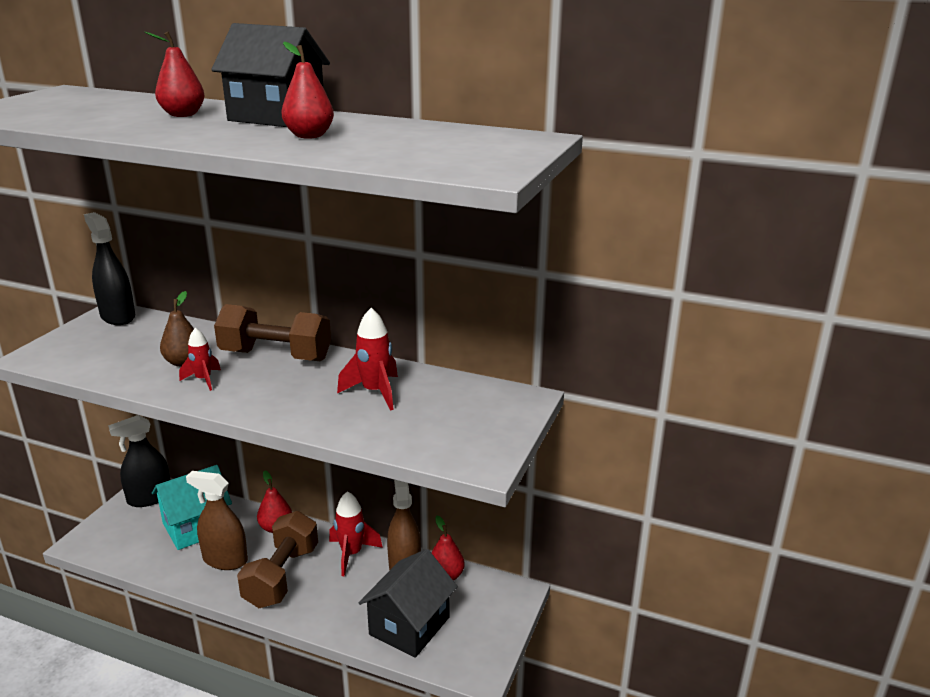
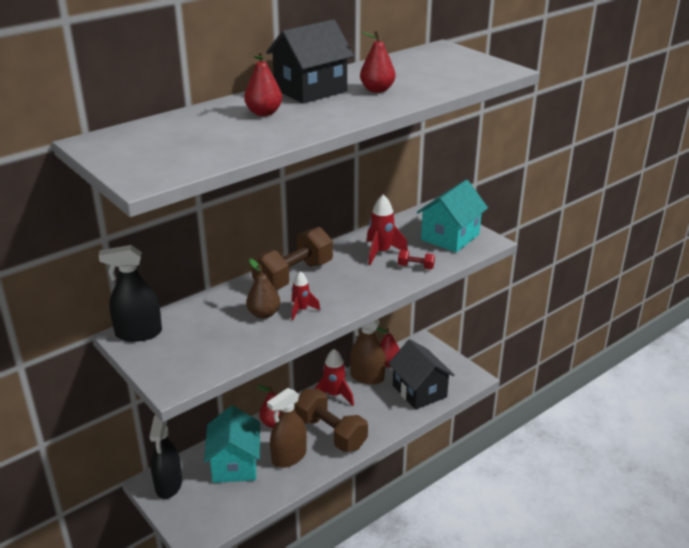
camera: 60 degrees left, 5 degrees up
none -> red dumbbell [398,250,435,269]
none -> turquoise house [417,180,488,253]

